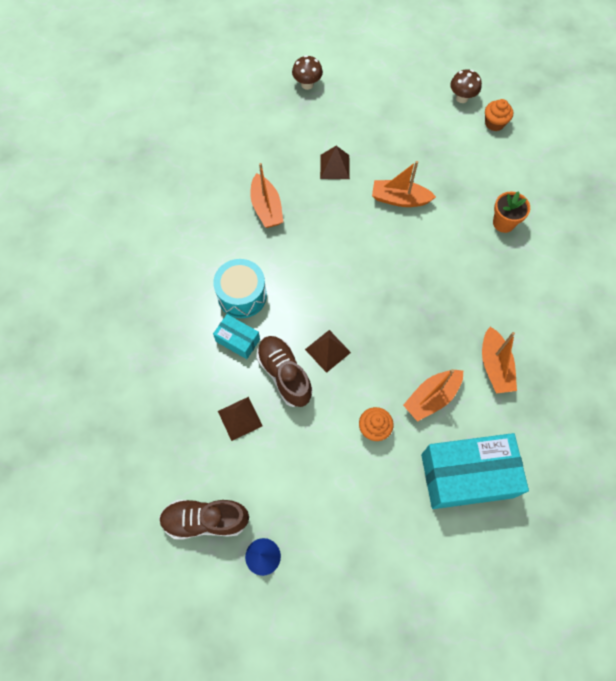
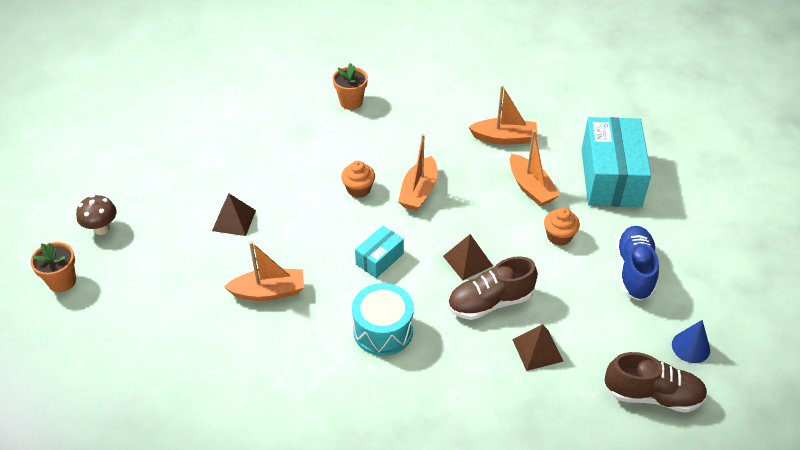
camera: 80 degrees left, 20 degrees down
brown shoe [159,500,249,540] -> brown shoe turned 90 degrees counterclockwise [605,352,707,413]
turquoise box [213,314,260,359] -> turquoise box moved to [355,226,404,278]
orange boat [372,161,436,207] -> orange boat moved to [398,134,437,211]
brown mushroom [450,69,482,103] -> none
orange cupcake [485,99,513,131] -> orange cupcake moved to [341,161,375,198]
none -> orange flower pot [30,242,76,292]
none -> blue shoe [616,226,659,300]

